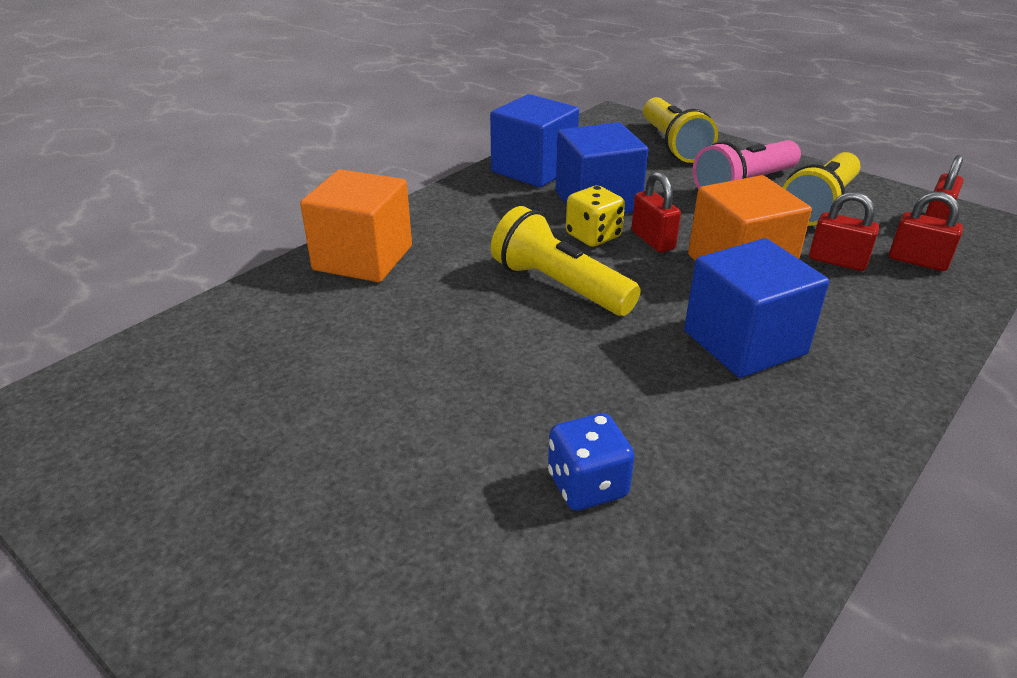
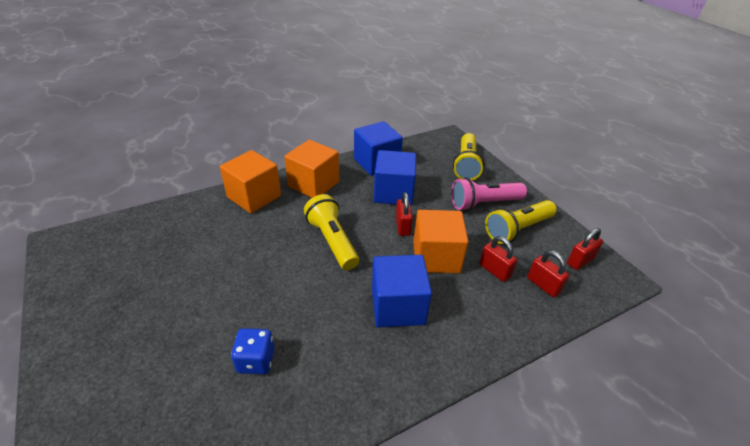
camera: 20 degrees right, 5 degrees up
yellow dice [566,186,625,247] -> none
none -> orange cube [284,140,339,198]

